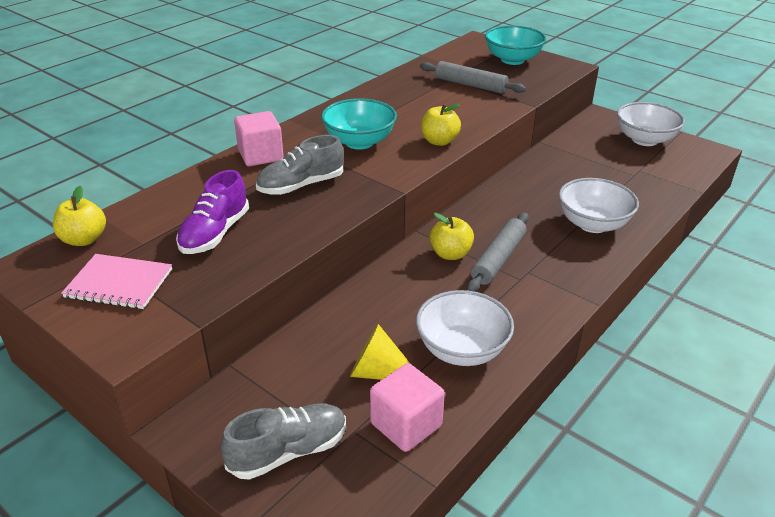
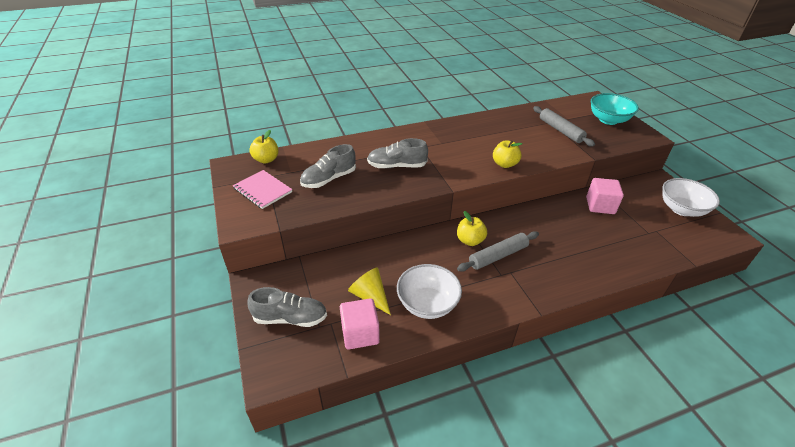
camera: 30 degrees right, 5 degrees up
purple shoe [176,170,249,254] -> grey shoe [300,144,356,188]
pink cube [234,111,284,166] -> pink cube moved to [586,178,624,214]
turquoise bowl [321,98,397,149] -> none
white bowl [559,178,639,233] -> none

